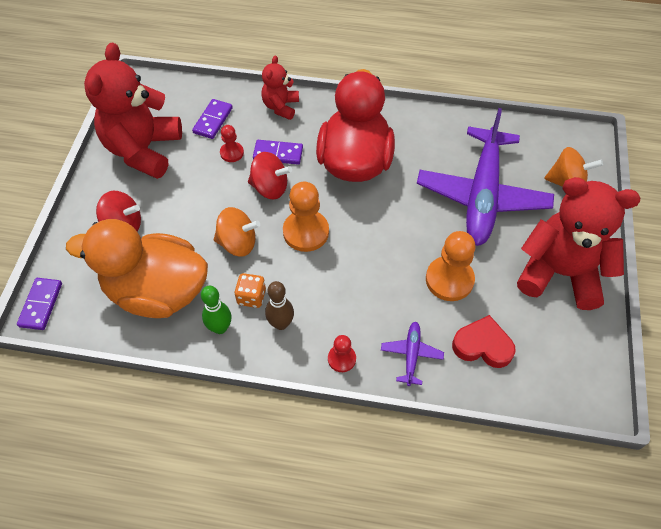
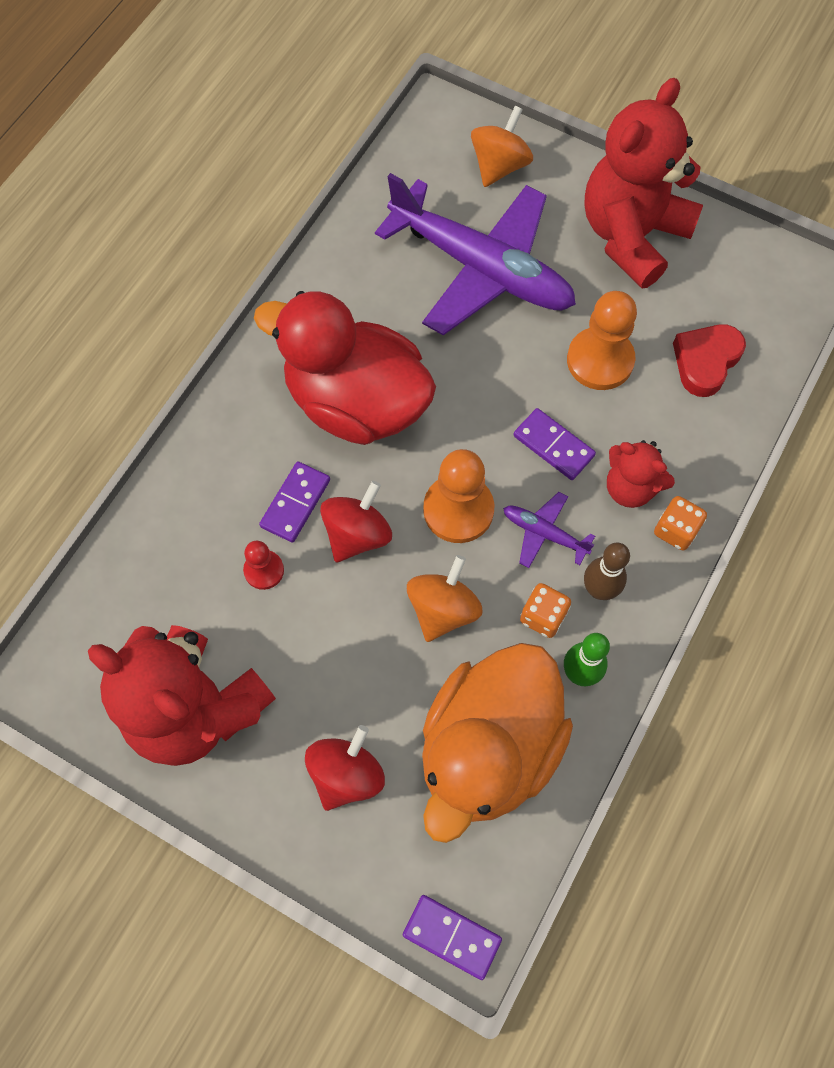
camera: 70 degrees left, 10 degrees up
purple domino [192,99,233,139] -> purple domino moved to [513,408,596,480]
red teddy bear [261,55,299,120] -> red teddy bear moved to [607,440,675,508]
red pawn [328,335,356,372] -> orange dice [654,496,707,551]
purple plane [381,322,444,386] -> purple plane moved to [503,492,595,568]

